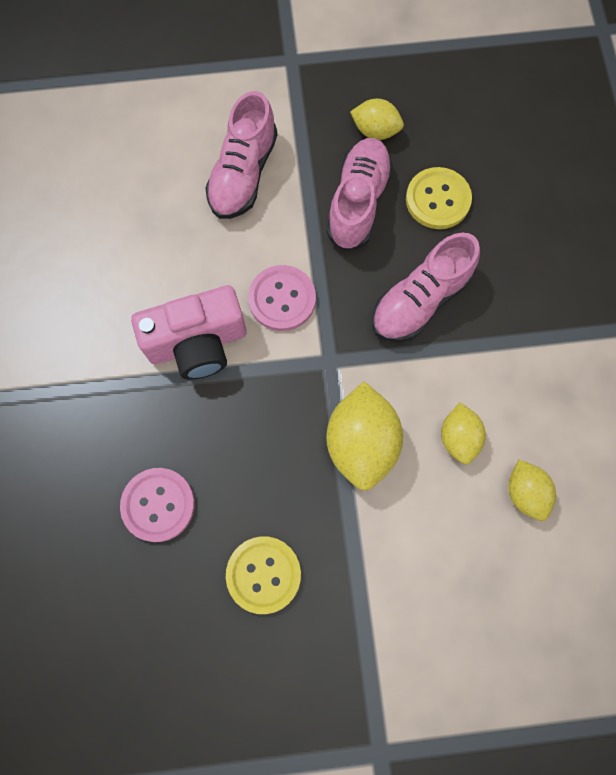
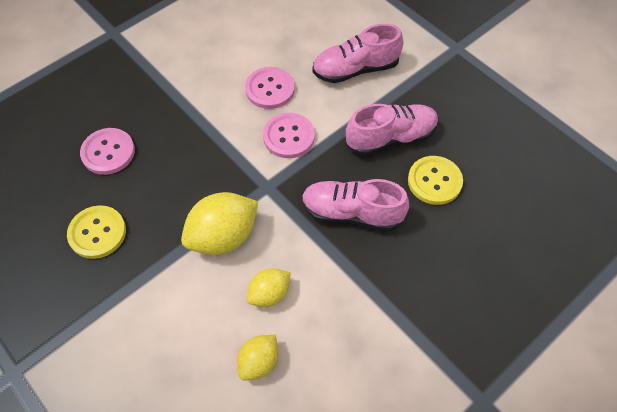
camera: 55 degrees right, 15 degrees down
pink camera [131,285,247,380] -> none
yellow lemon [350,99,404,140] -> none
none -> pink button [245,67,295,109]

